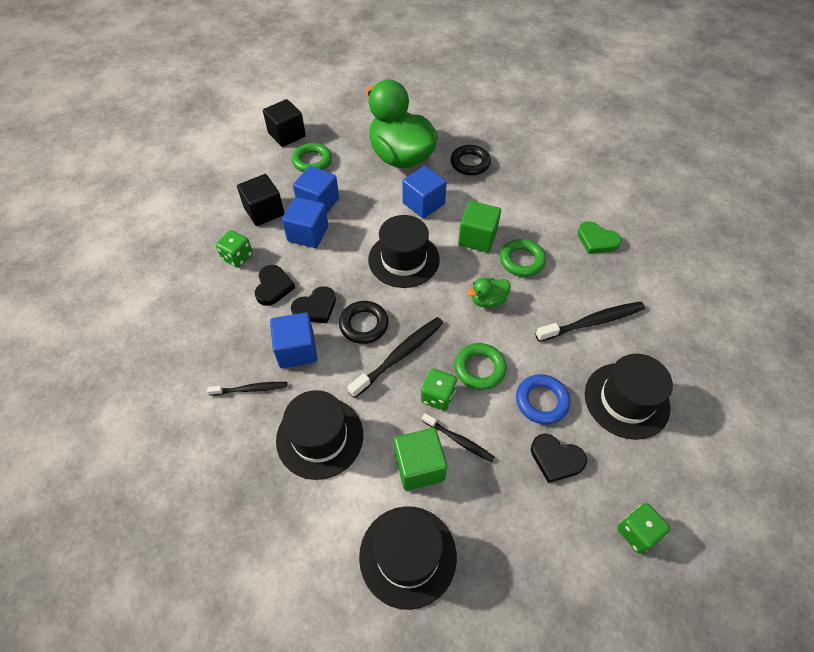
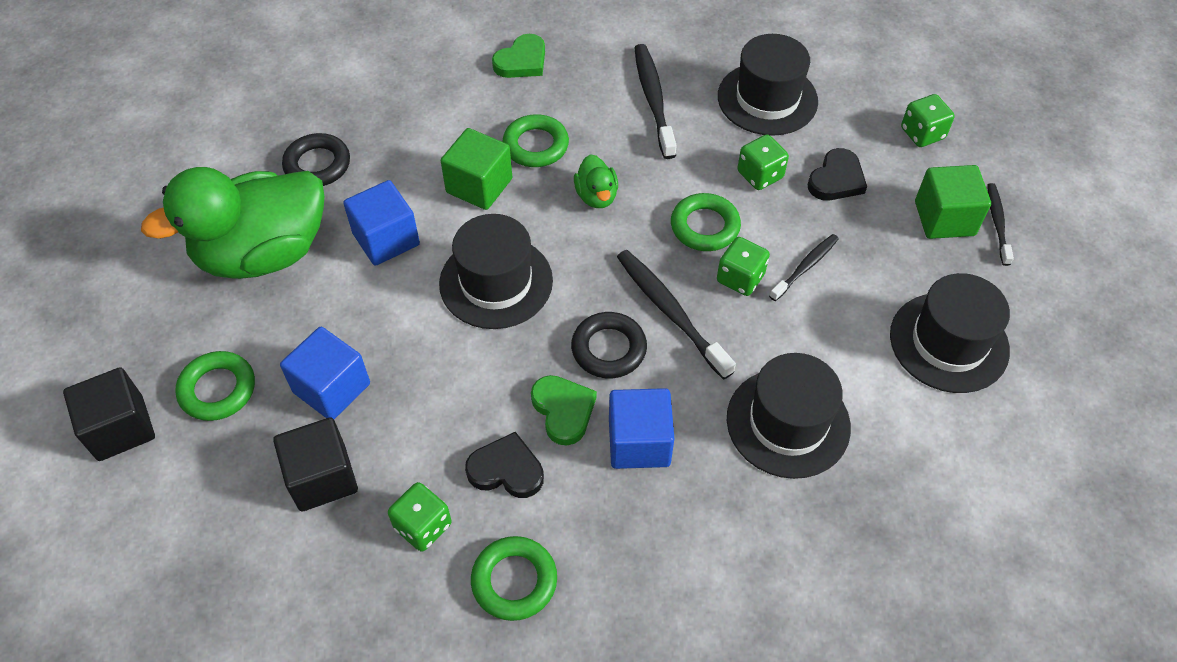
camera: 80 degrees left, 0 degrees up
black toothbrush [207,382,287,396] -> black toothbrush moved to [987,183,1014,266]
blue cube [282,197,328,248] -> none
black heart [291,286,336,323] -> green heart [531,375,597,445]
green cube [394,428,447,491] -> green cube moved to [915,165,991,239]
blue ring [516,374,570,424] -> green dice [737,134,789,190]
none -> green ring [471,536,557,621]

